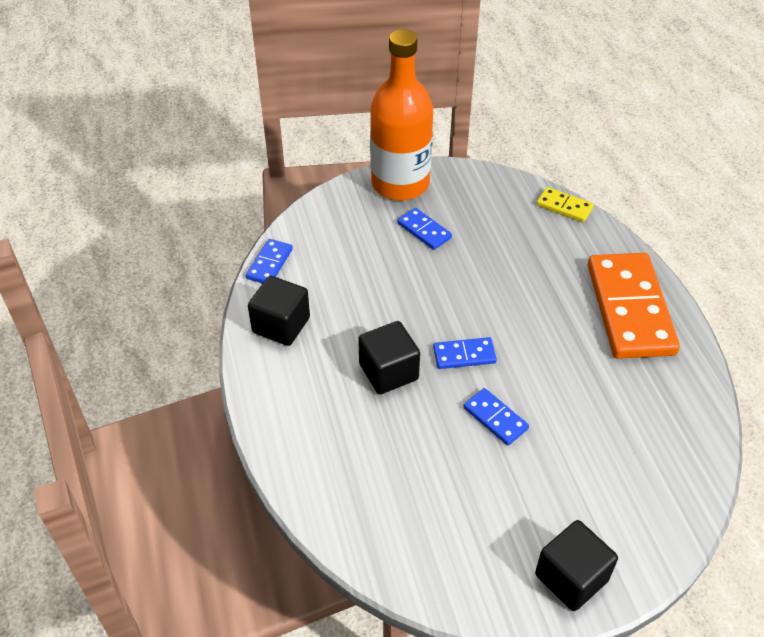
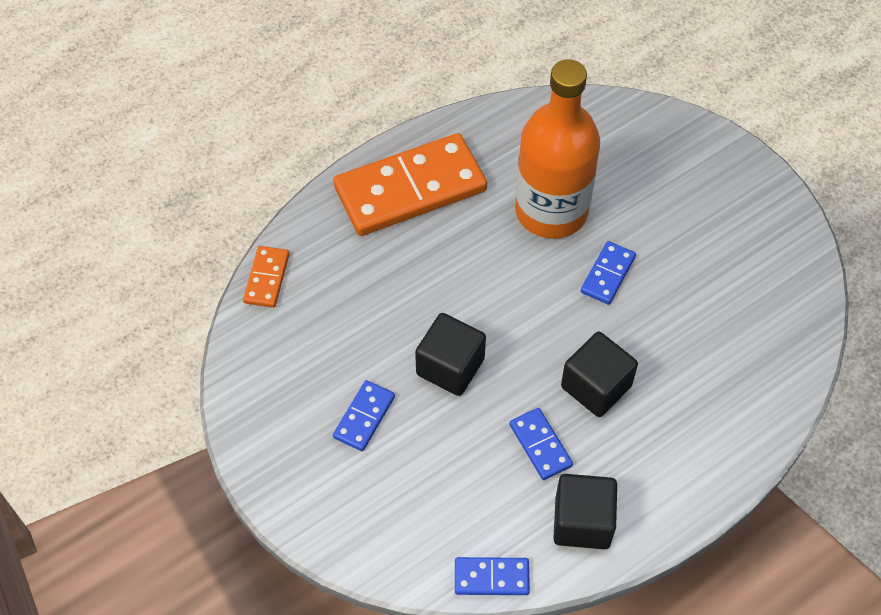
camera: 110 degrees left, 10 degrees up
orange bottle [370,30,433,200] -> orange bottle moved to [515,59,600,239]
blue domino [433,337,497,369] -> blue domino moved to [509,408,573,480]
black cube [535,520,618,611] -> black cube moved to [415,313,486,396]
yellow domino [536,187,594,222] -> orange domino [243,246,290,308]

